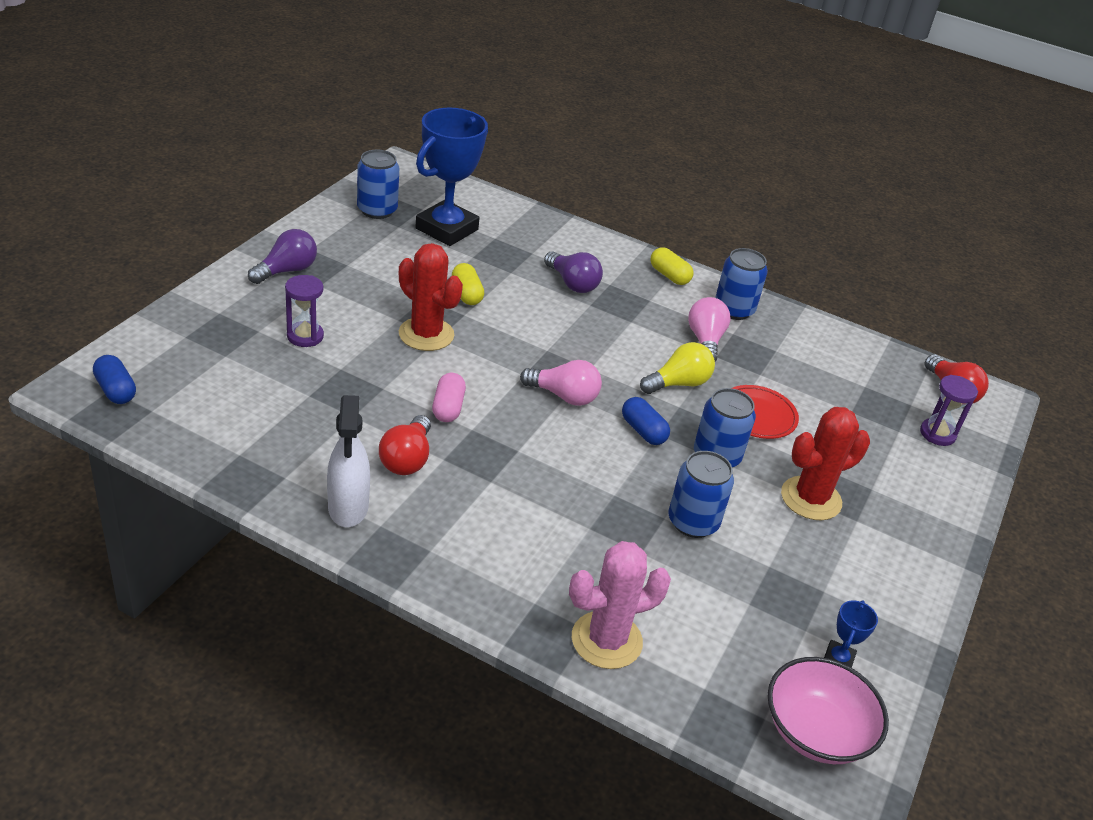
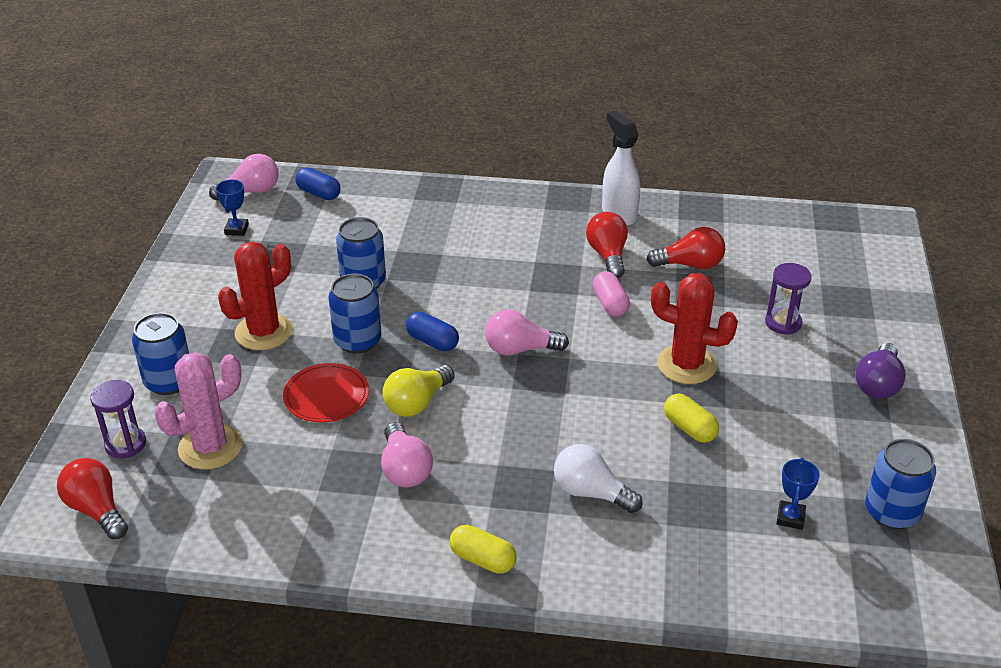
camera: 165 degrees right, 0 degrees up
blue capsule [93,355,136,404] -> blue capsule moved to [295,168,341,200]
blue trophy [416,108,488,246] -> blue trophy [776,458,820,530], size x0.41
purple light bulb [544,252,603,293] -> white light bulb [554,444,643,513]
pink cactus [569,541,671,669] -> pink cactus moved to [154,352,243,470]
blue can [715,248,768,320] -> blue can moved to [132,313,189,395]
pink bowl [768,657,889,764] -> pink light bulb [209,154,279,200]
none -> red light bulb [646,227,725,269]

